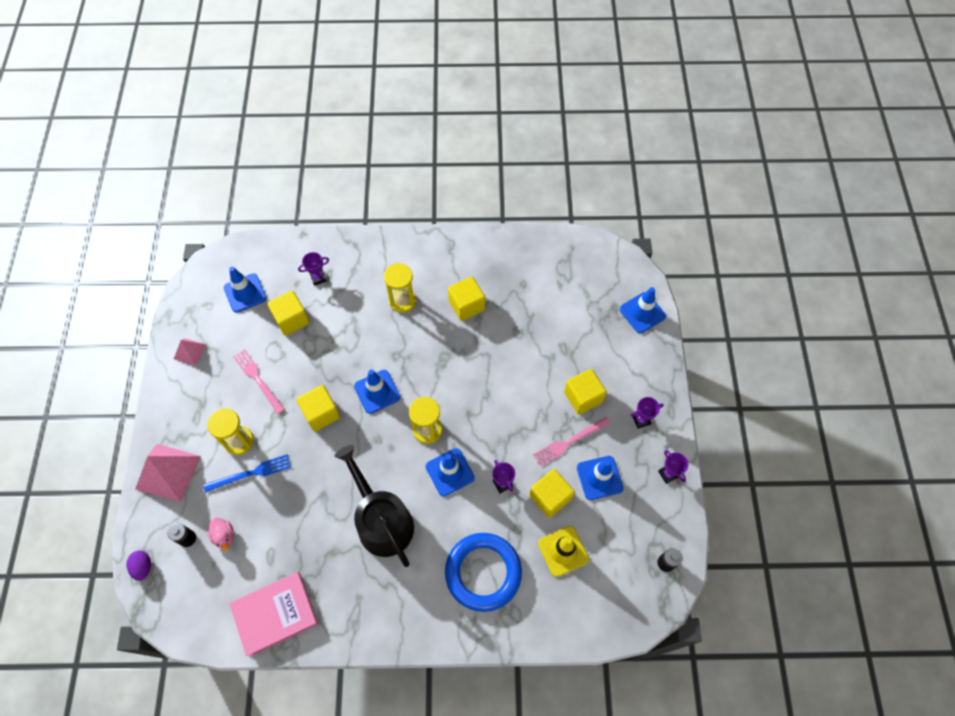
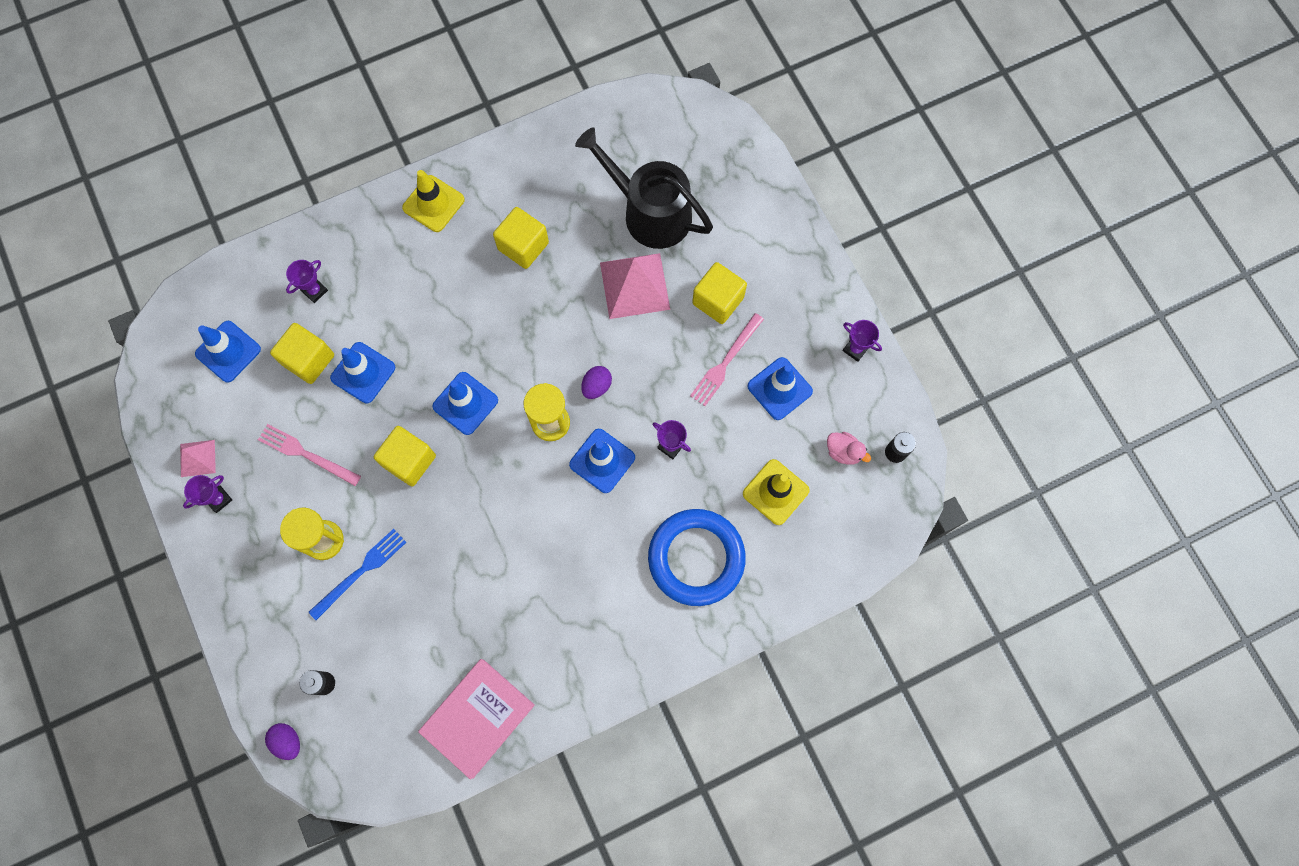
camera: 25 degrees left, 10 degrees up
pink pyramid [135,444,201,502] -> pink pyramid moved to [600,253,670,319]
pink duck [207,517,234,551] -> pink duck moved to [827,432,871,465]
black watering can [334,445,414,567] -> black watering can moved to [575,127,713,249]
yellow hourglass [384,263,416,313] -> none
yellow cube [530,469,575,518] -> none
blue traffic cone [620,287,666,333] -> blue traffic cone moved to [330,342,395,403]
purple trophy [631,397,664,429] -> purple trophy moved to [183,475,232,513]
none -> yellow traffic cone [402,170,465,232]
none -> purple egg [581,366,612,399]

